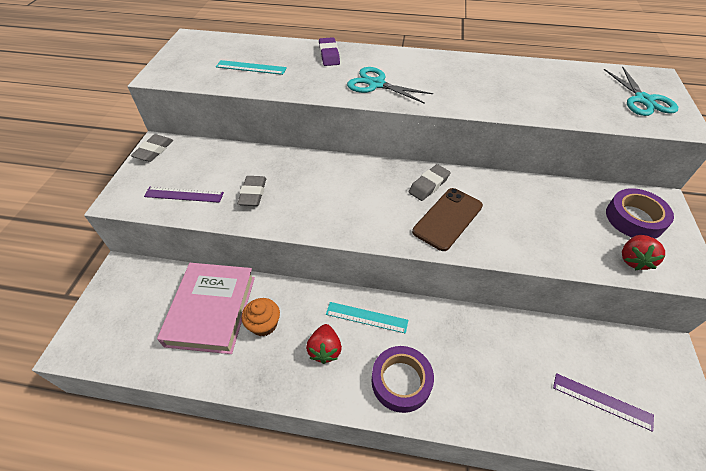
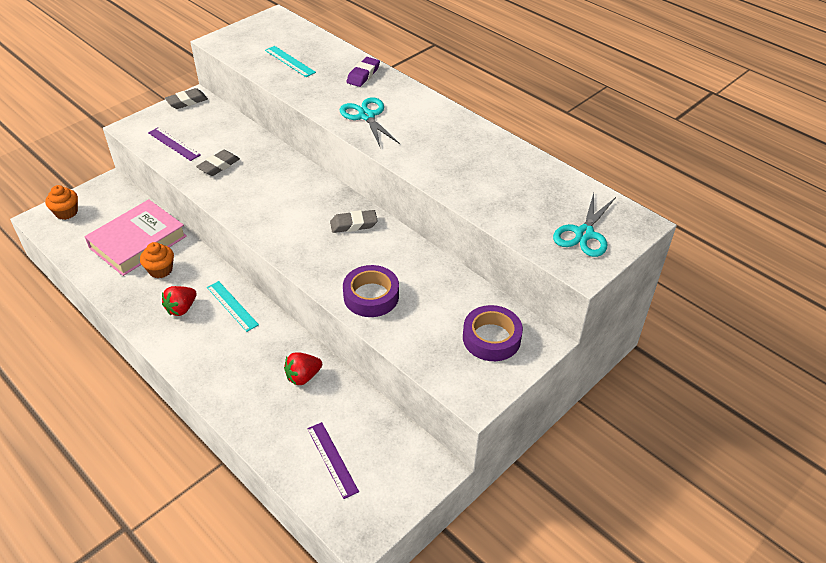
camera: 35 degrees right, 5 degrees down
purple tape [371,346,434,413] -> purple tape moved to [343,265,399,317]
brown phone [412,188,483,251] -> none
red strawberry [622,235,665,270] -> red strawberry moved to [284,352,322,385]
none -> orange cupcake [45,185,78,220]

